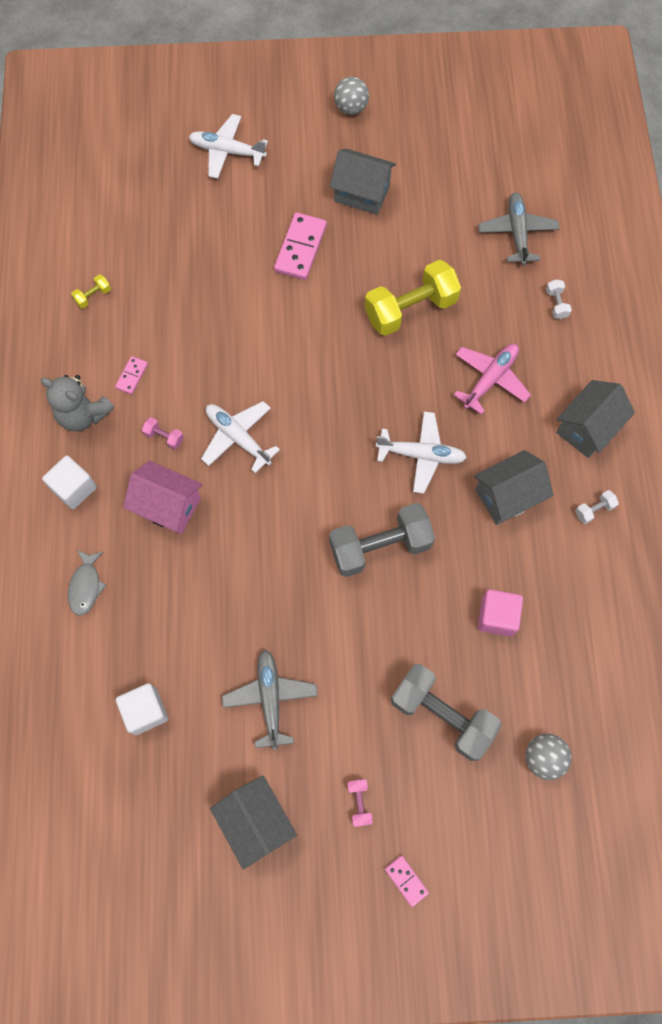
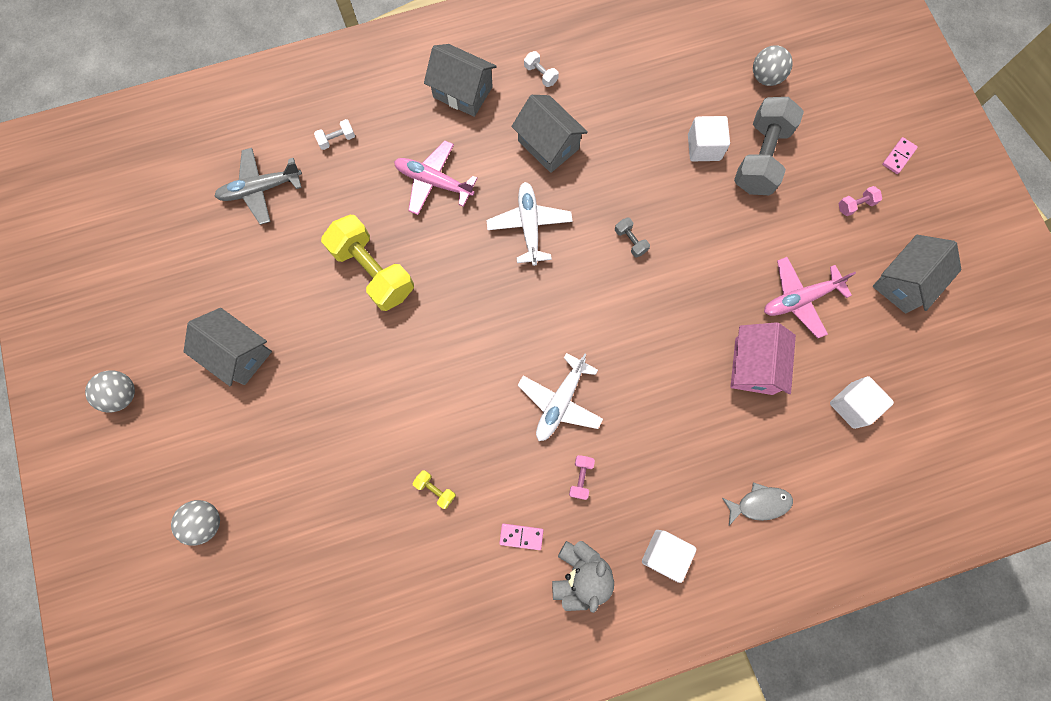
camera: 105 degrees left, 5 degrees up
yellow dumbbell [71,274,111,308] -> yellow dumbbell moved to [412,470,456,509]
pink house [123,461,202,534] -> pink house moved to [731,322,796,395]
white plane [189,114,268,179] -> grey ball [171,500,220,546]
grey plane [222,650,318,750] -> pink plane [764,257,856,339]
pink domino [274,212,327,280] -> none
grey dumbbell [329,503,435,577] -> grey dumbbell [615,217,650,258], size x0.41
grey house [330,149,396,215] -> grey house turned 60 degrees counterclockwise [183,308,272,386]
pink cube [478,589,523,636] -> none
none -> white cube [688,116,730,161]

